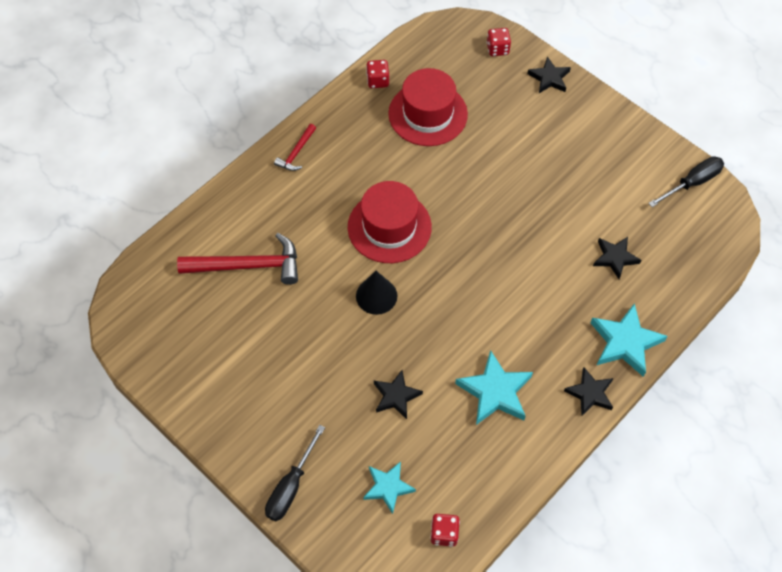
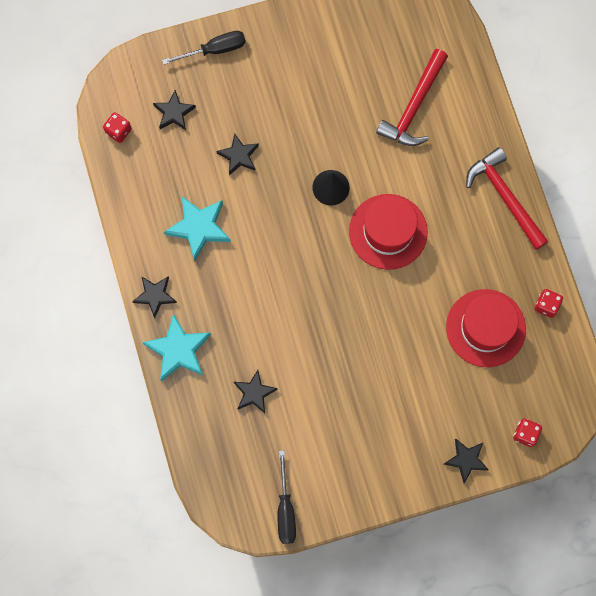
camera: 120 degrees right, 15 degrees up
black screwdriver [265,425,325,521] -> black screwdriver turned 105 degrees clockwise [162,31,246,65]
red hammer [274,124,316,171] -> red hammer [466,147,549,250], size x1.93
turquoise star [363,461,416,514] -> black star [153,90,196,130]

